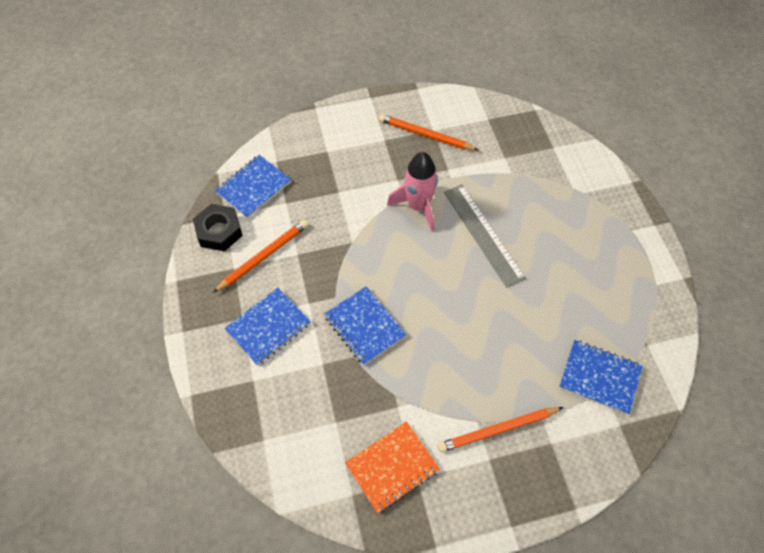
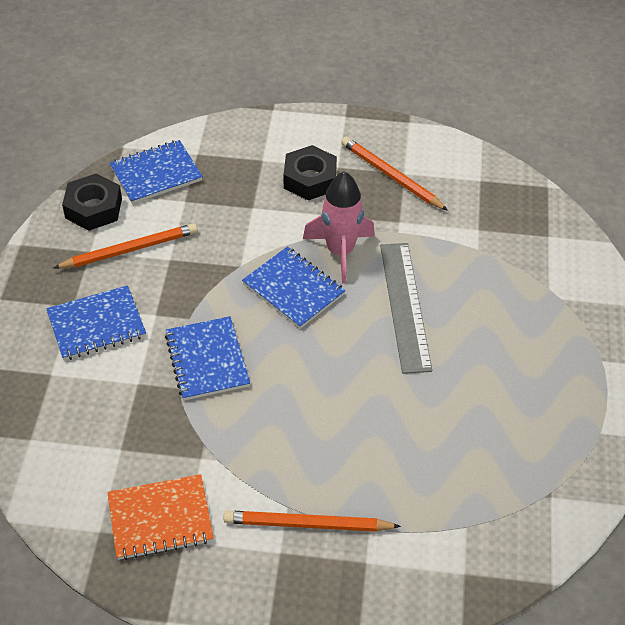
camera: 20 degrees right, 10 degrees down
blue notebook [559,340,643,415] -> blue notebook moved to [242,247,345,329]
none -> black nut [284,145,337,200]

